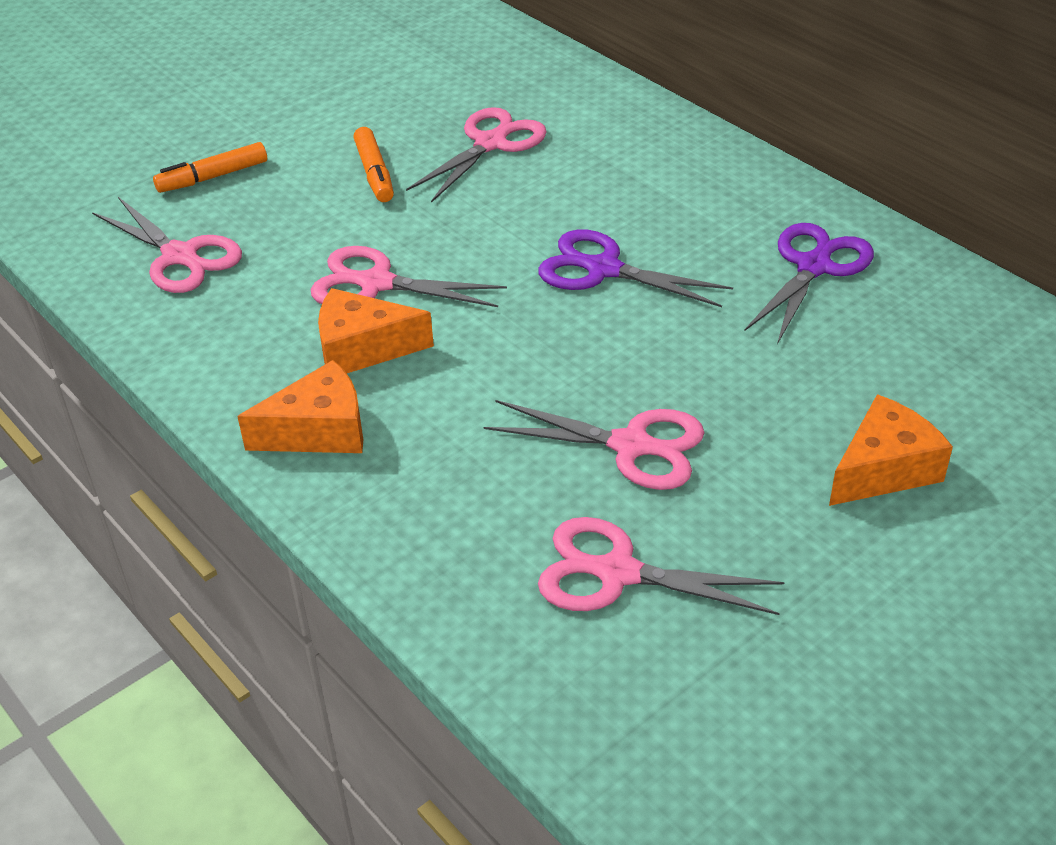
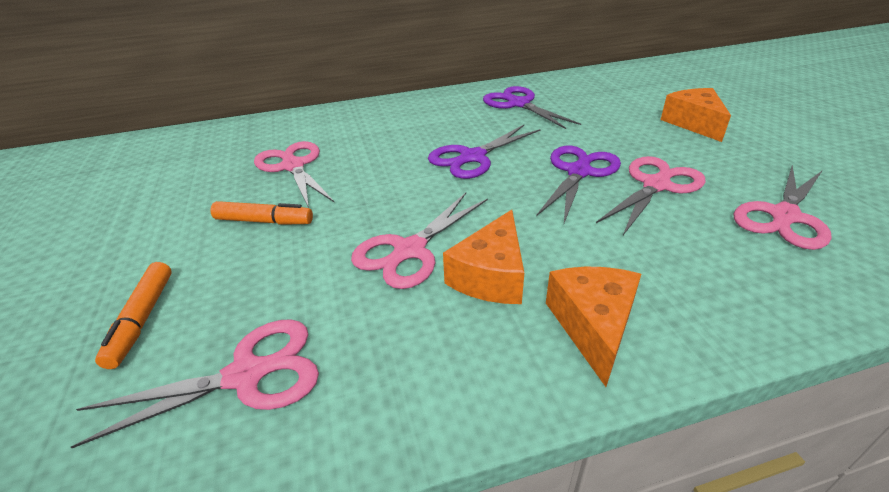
camera: 65 degrees left, 5 degrees down
none -> purple scissors [536,146,621,223]

